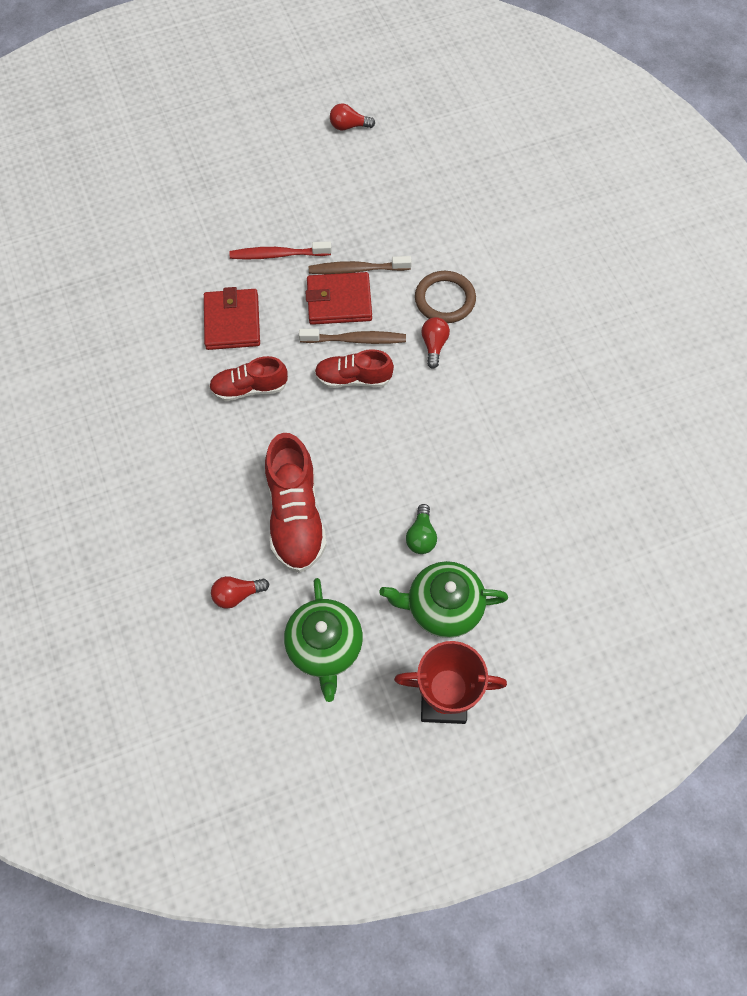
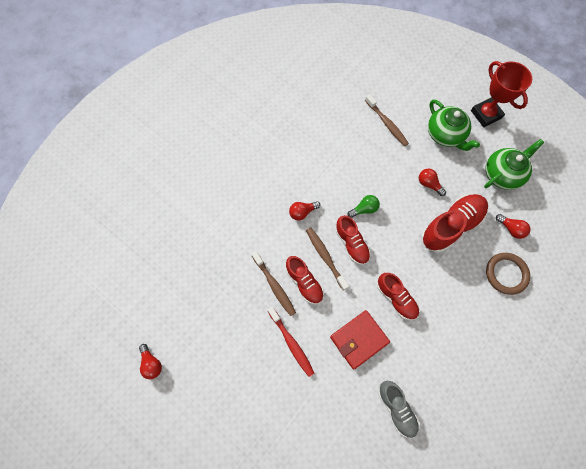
camera: 120 degrees left, 5 degrees up
red wallet [305,272,372,325] -> red shoe [286,256,324,304]
green light bulb [406,504,437,554] -> green light bulb moved to [348,195,380,218]
brown ring [415,271,476,323] -> brown ring moved to [486,253,530,295]
none -> brown toothbrush [365,94,409,146]
none -> grey shoe [378,381,419,438]
none -> red light bulb [419,169,446,196]

